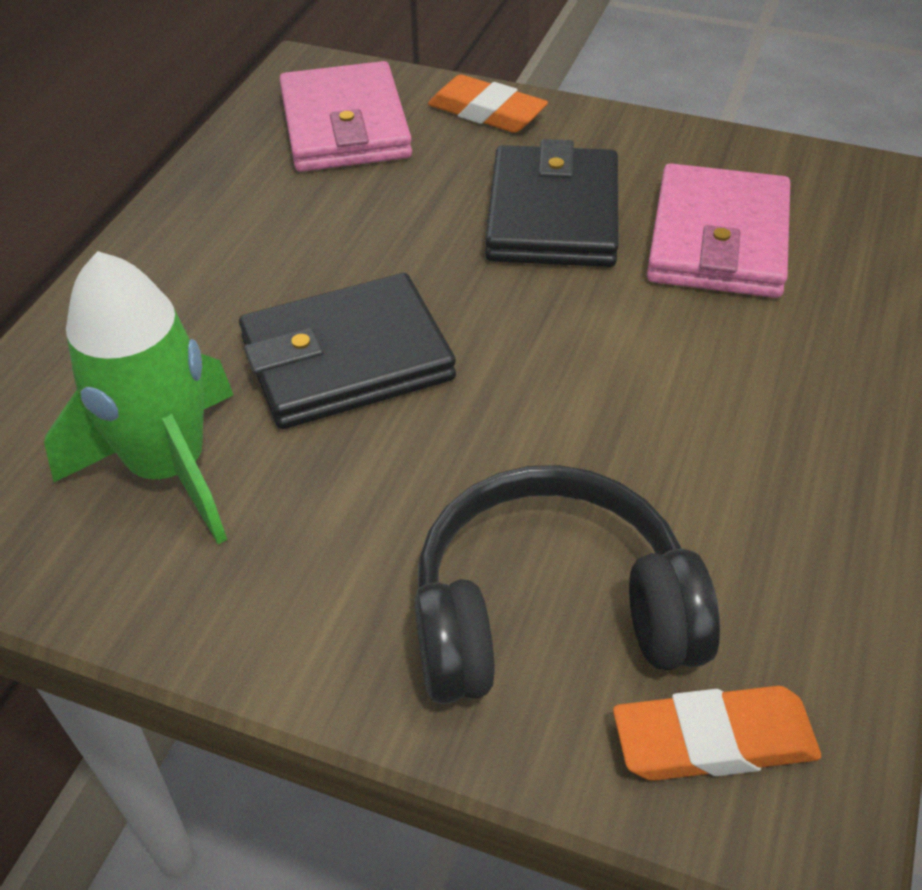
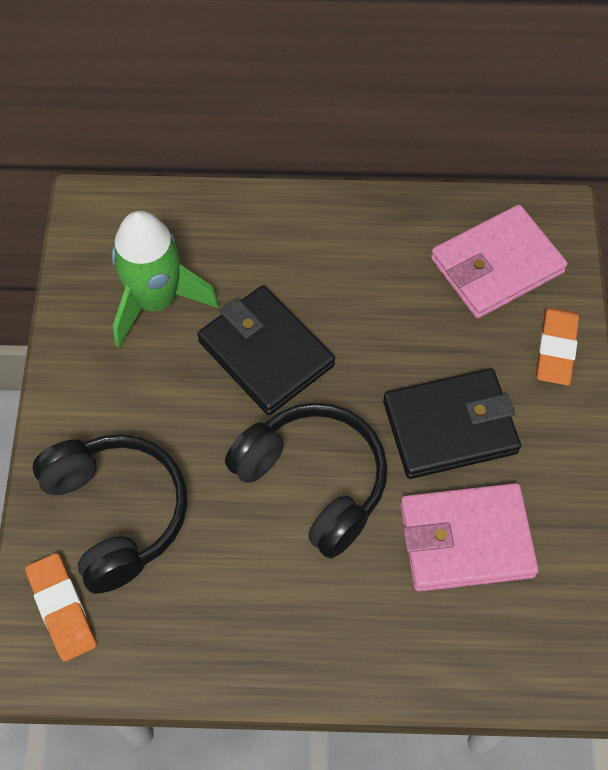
camera: 70 degrees right, 15 degrees up
none -> black headphones [225,402,388,558]

